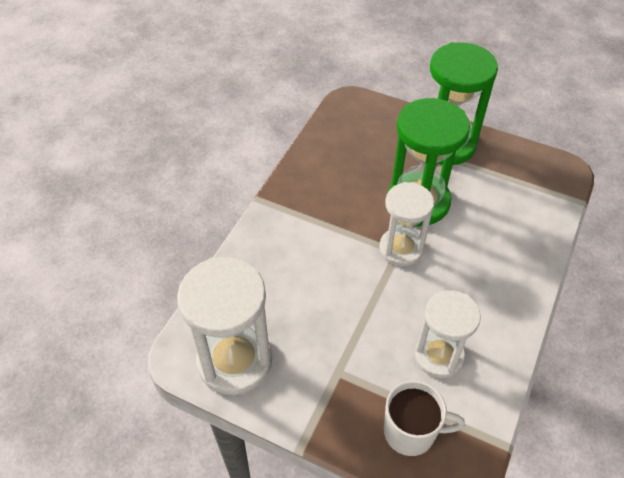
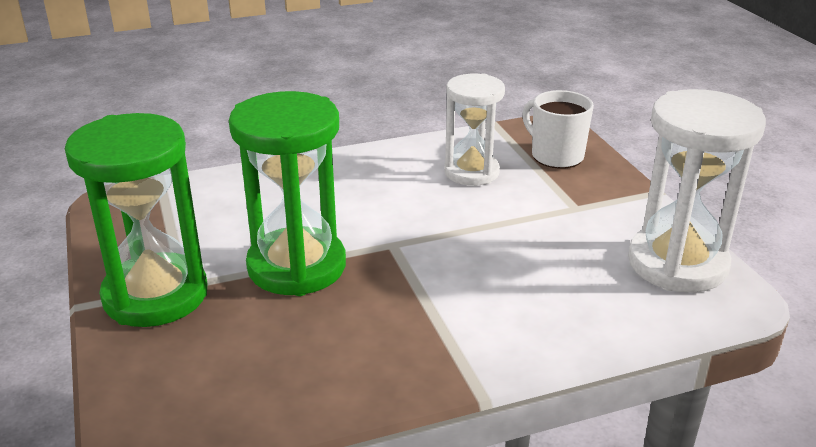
camera: 135 degrees left, 20 degrees down
white hourglass [379,182,434,266] -> none

